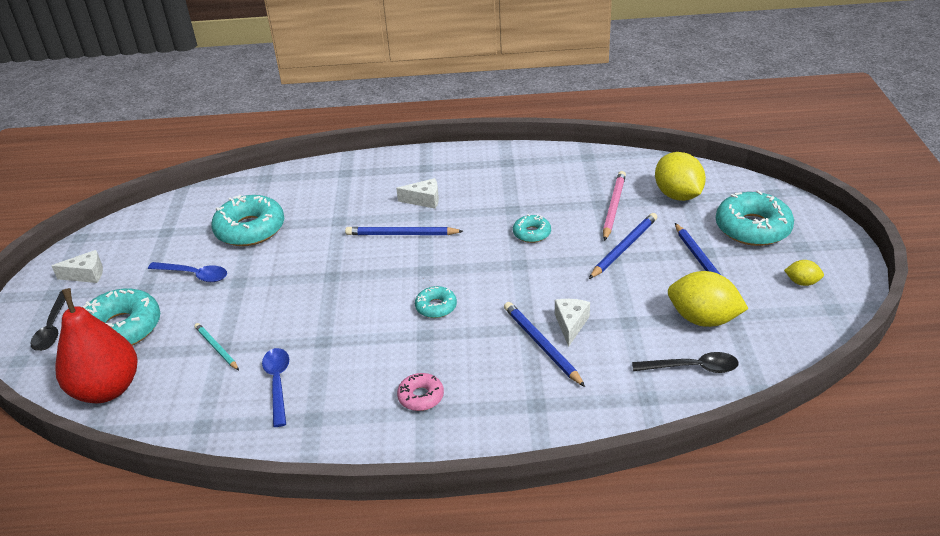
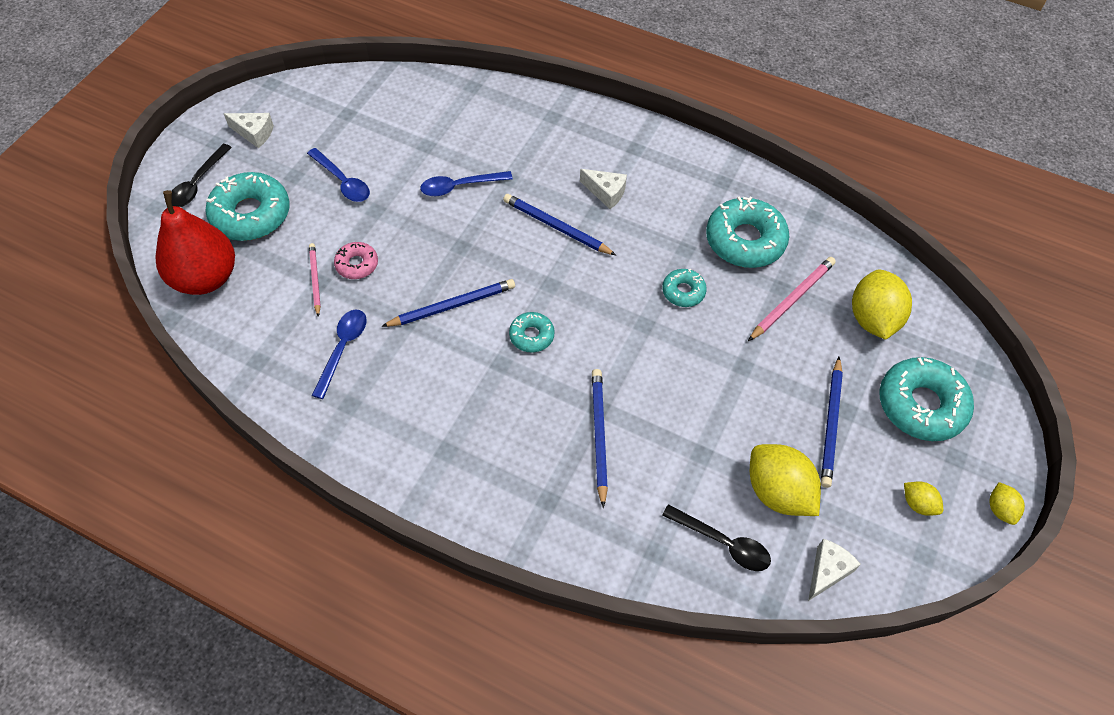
camera: 25 degrees right, 20 degrees up
turquoise pencil [194,323,239,370] -> pink pencil [309,243,321,317]
turquoise donut [211,195,284,246] -> turquoise donut moved to [706,196,789,268]
pink donut [397,373,444,411] -> pink donut moved to [334,242,378,279]
white cheese [555,299,590,347] -> white cheese moved to [808,539,861,601]
blue pencil [589,213,657,279] -> blue pencil moved to [381,279,515,327]
none -> blue spoon [420,171,513,196]
none -> yellow lemon [990,482,1025,525]

